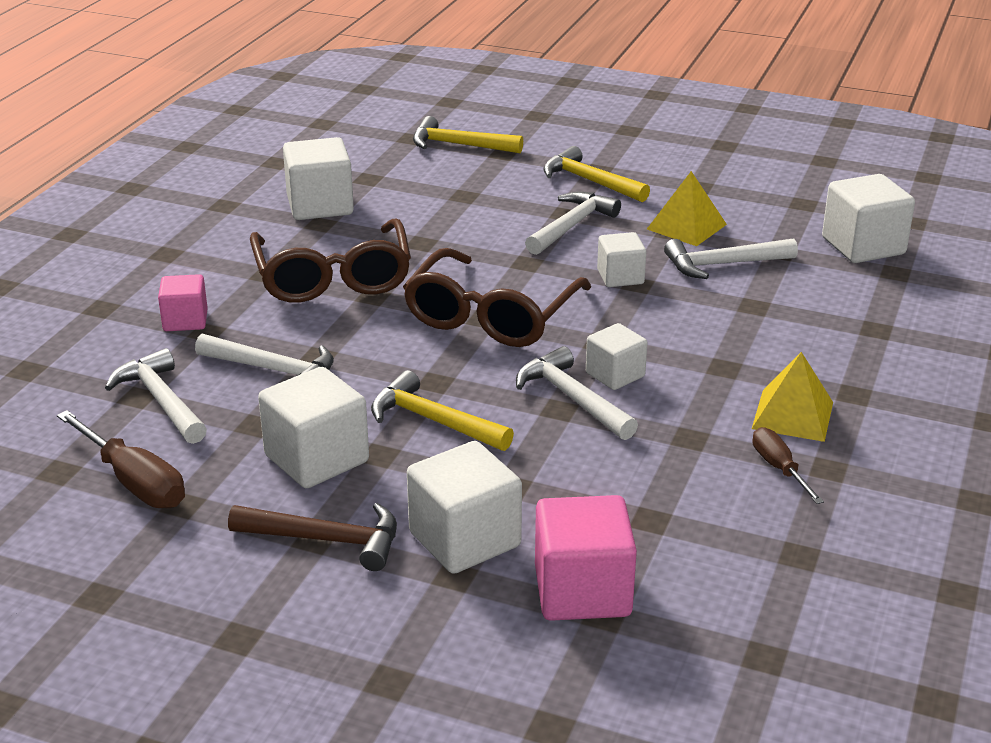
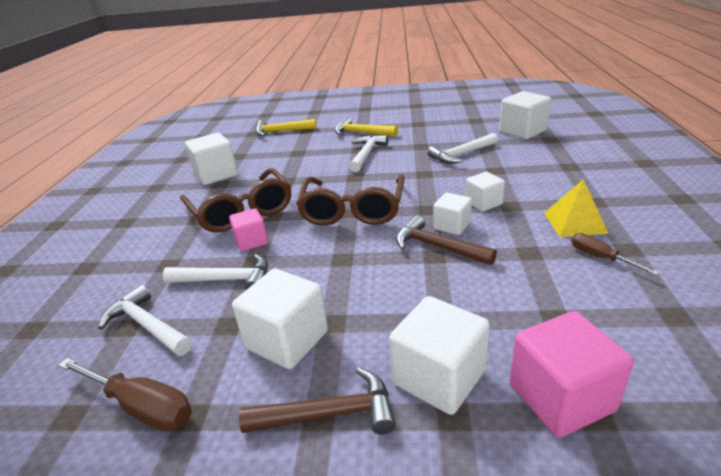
camera: 15 degrees left, 0 degrees up
pink cube [158,274,208,331] -> pink cube moved to [229,208,268,251]
yellow hammer [371,370,514,451] -> none
white hammer [516,346,638,440] -> brown hammer [396,215,497,265]
white cube [597,232,646,287] -> white cube moved to [465,172,505,212]
yellow pyramid [647,171,727,246] -> none

